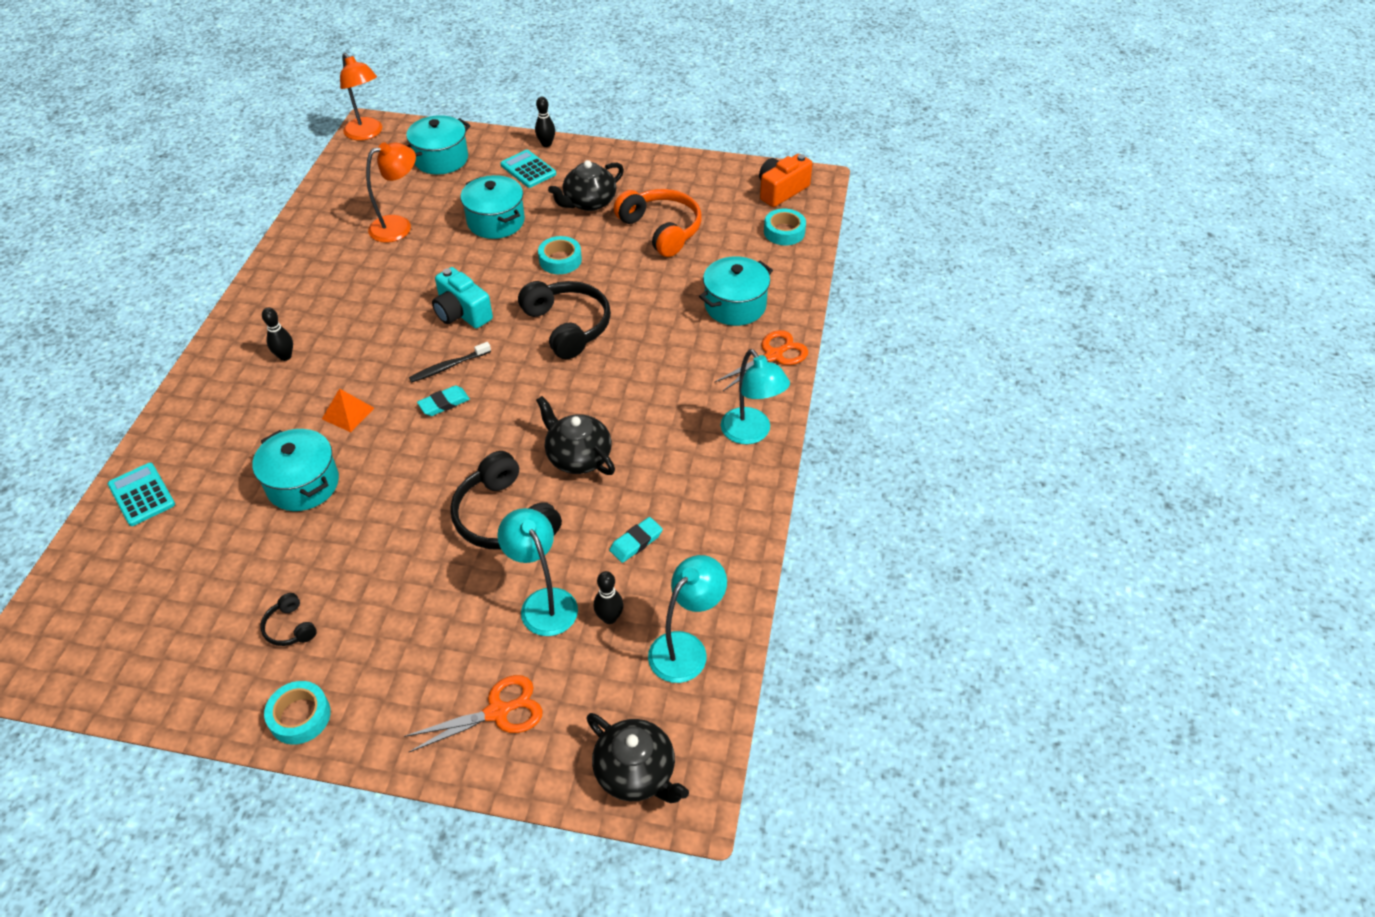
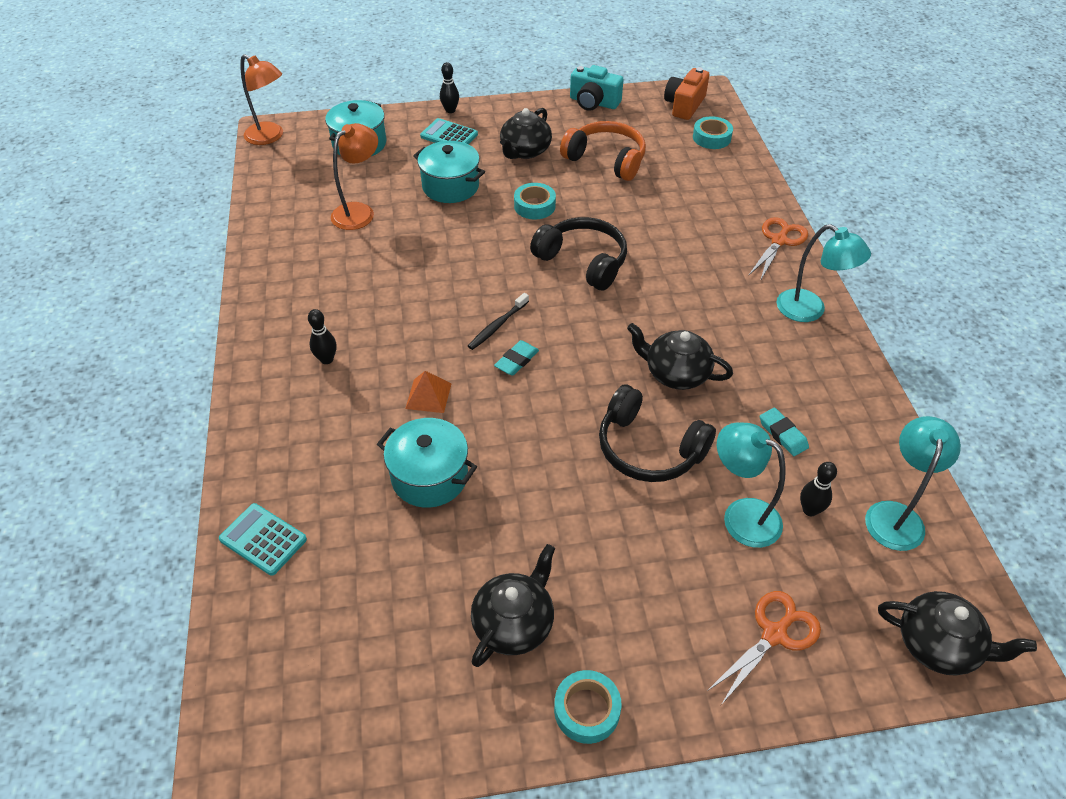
camera: 20 degrees left, 0 degrees up
black headphones [260,593,317,646] -> black teapot [471,544,555,667]
turquoise camera [432,267,493,328] -> turquoise camera moved to [570,65,624,111]
turquoise eraser [609,517,663,563] -> turquoise eraser turned 60 degrees counterclockwise [760,408,809,456]
turquoise pot [699,256,773,326] -> none

